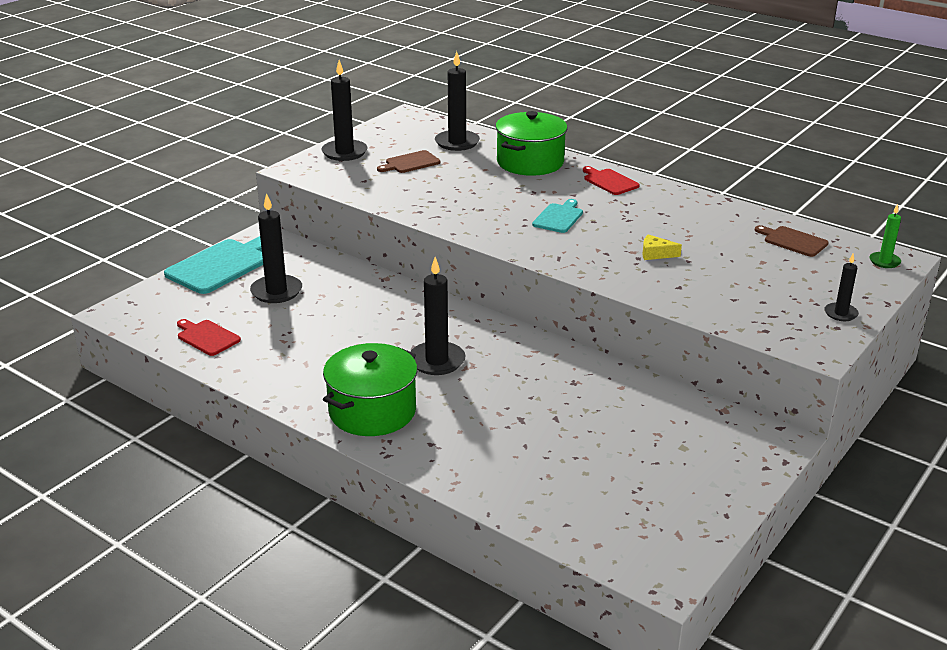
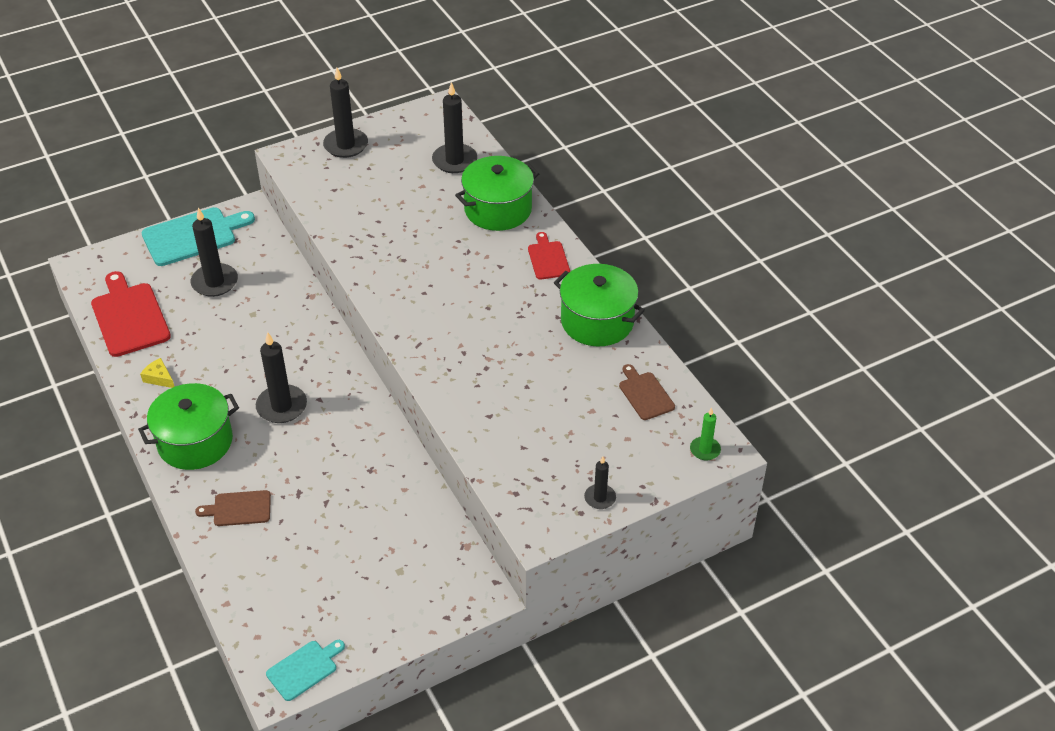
camera: 25 degrees right, 15 degrees up
red cutting board [177,319,241,356] -> red cutting board [91,271,171,357], size x1.78
brown cutting board [377,150,441,173] -> brown cutting board moved to [195,490,271,526]
turquoise cutting board [532,199,583,233] -> turquoise cutting board moved to [266,640,345,701]
yellow cheese [642,234,682,260] -> yellow cheese moved to [140,358,175,388]
none -> green pot [554,264,645,347]

